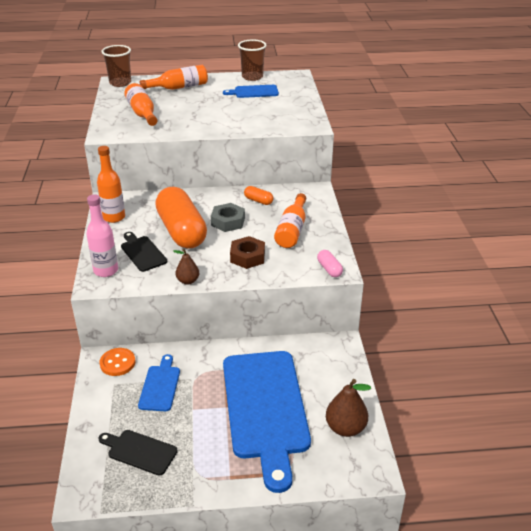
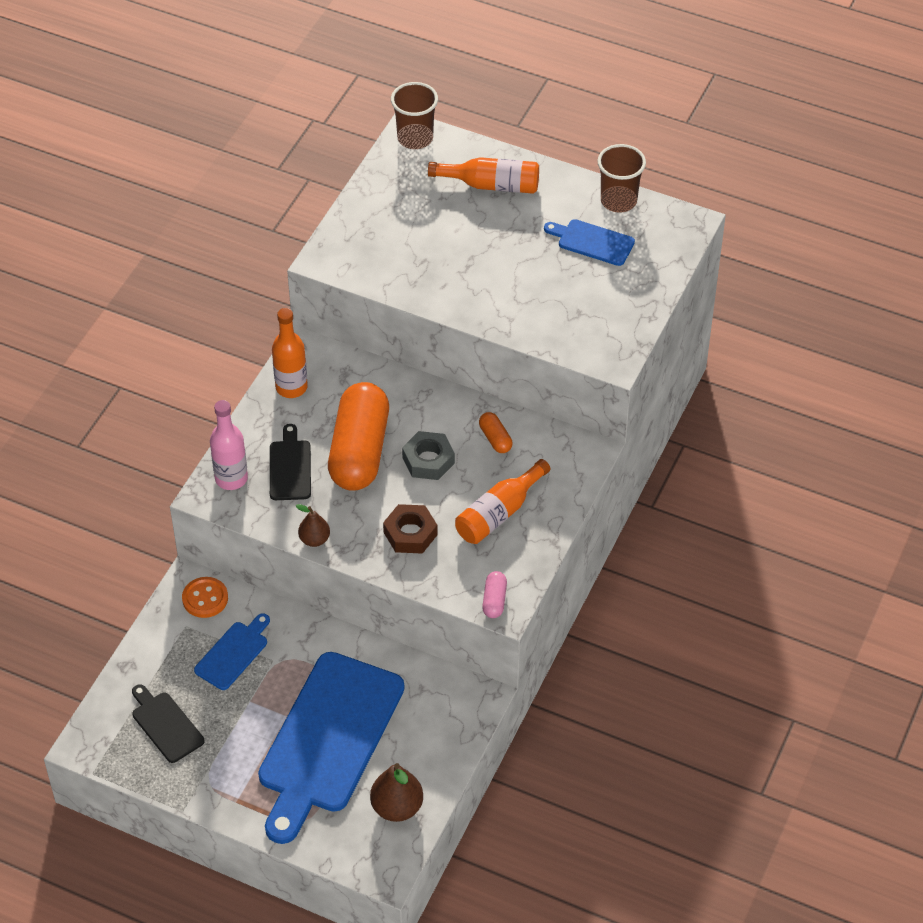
camera: 30 degrees right, 15 degrees up
orange bottle [124,83,157,126] -> none

